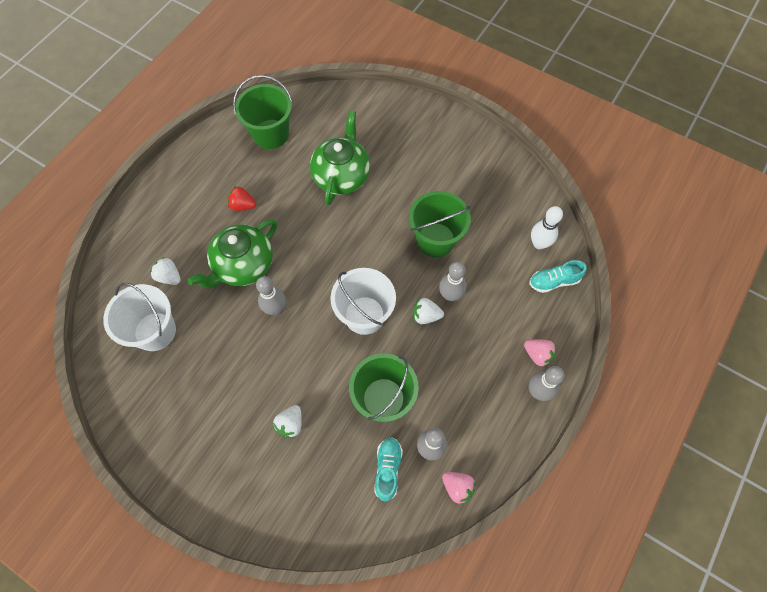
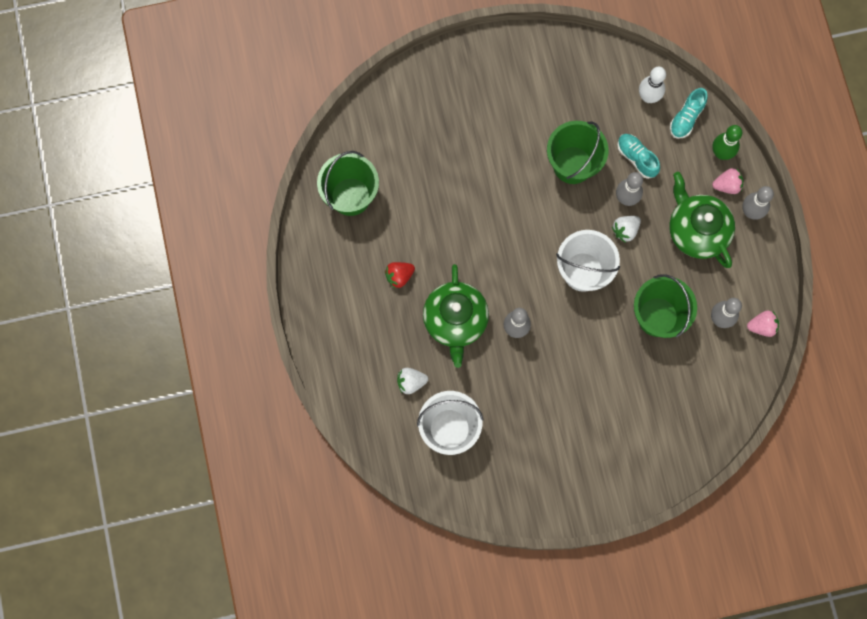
camera: 45 degrees left, 10 degrees up
white strawberry [273,405,302,438] -> none
green teapot [310,110,370,205] -> green teapot moved to [669,172,735,268]
turquoise shoe [374,437,403,502] -> turquoise shoe moved to [617,134,660,179]
none -> green bowling pin [712,125,743,160]

